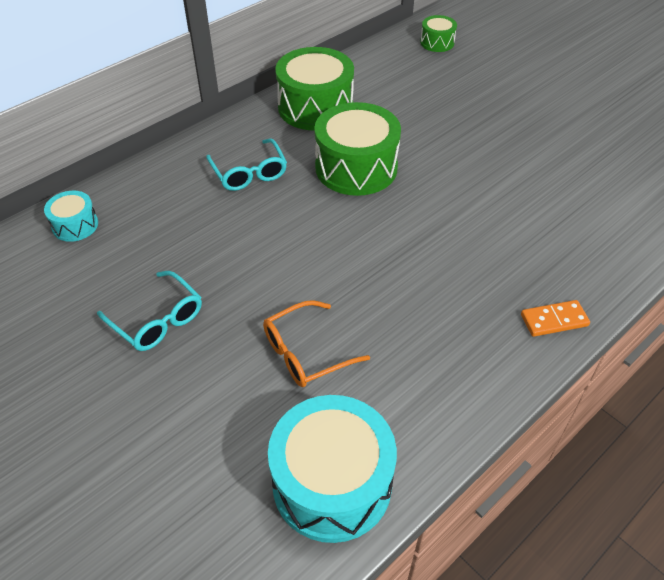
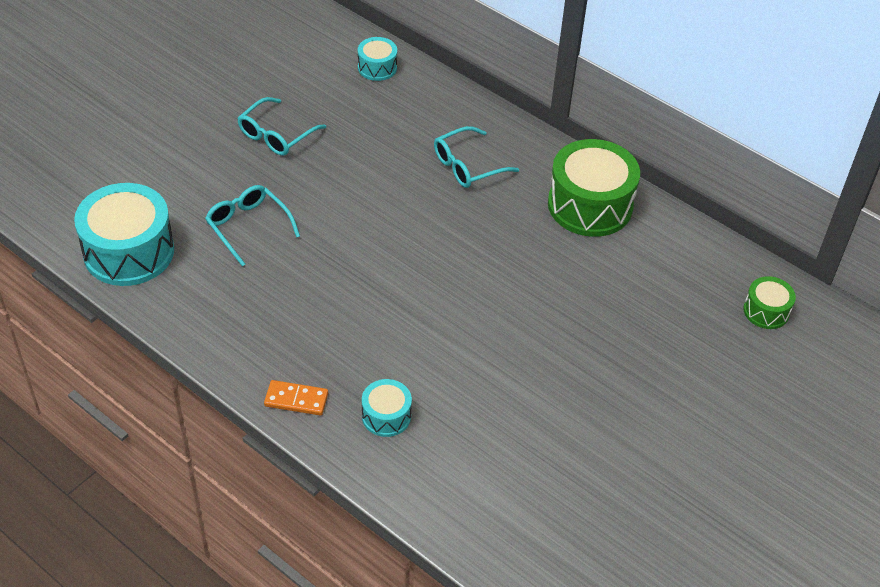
camera: 80 degrees right, 0 degrees up
orange glasses [263,300,370,387] -> turquoise glasses [205,185,300,267]
green drum [314,102,401,196] -> none
orange domino [521,300,590,337] -> orange domino turned 60 degrees counterclockwise [264,380,328,416]
none -> turquoise drum [362,379,412,437]

